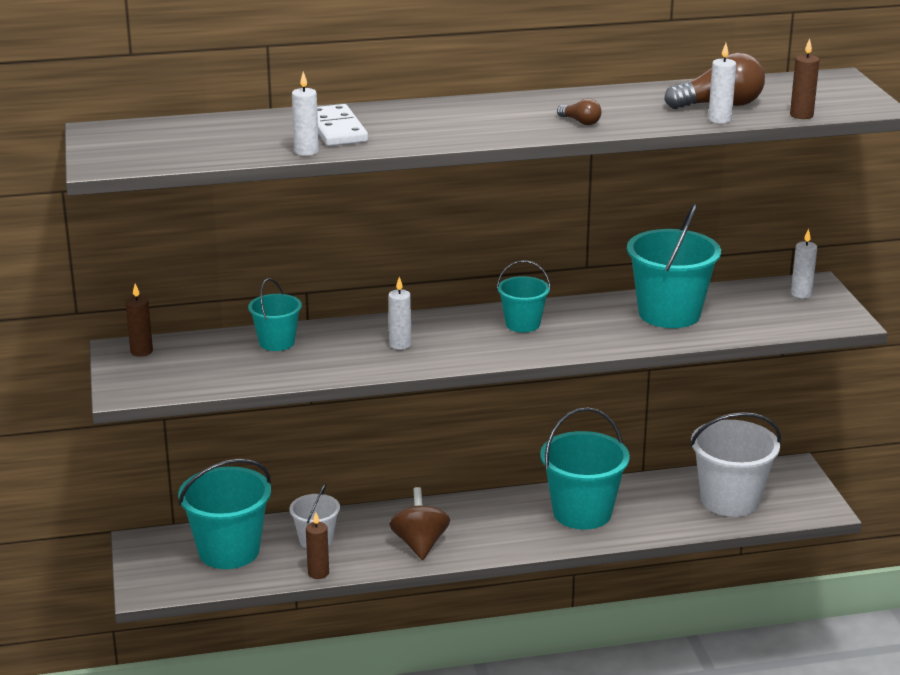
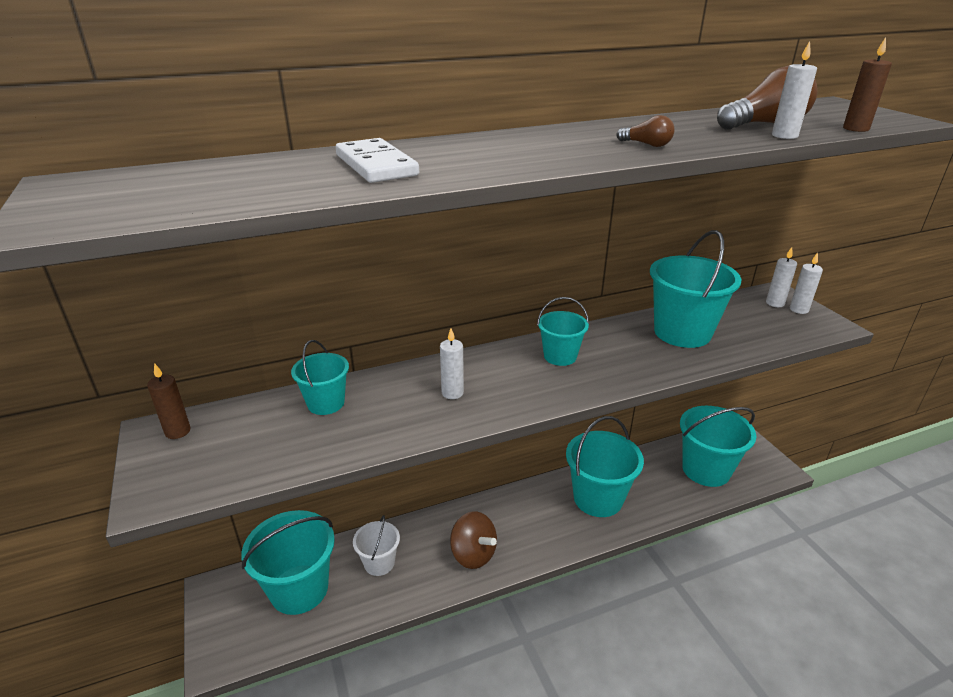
camera: 10 degrees left, 5 degrees up
white candle [292,72,319,156] -> white candle moved to [790,252,823,314]
brown candle [306,512,329,579] -> none
brown spinning top [389,487,450,560] -> brown spinning top turned 150 degrees clockwise [450,511,497,569]
white bucket [690,412,781,517] -> turquoise bucket [680,406,756,487]

